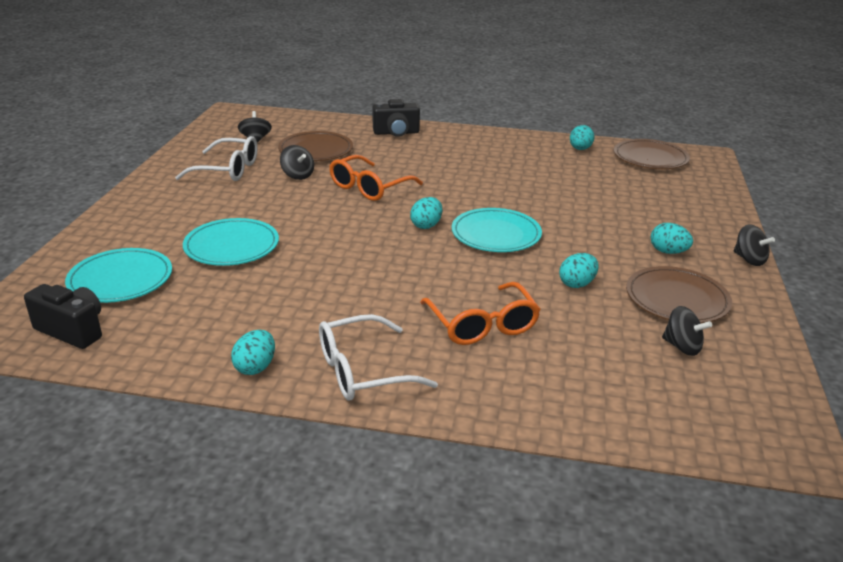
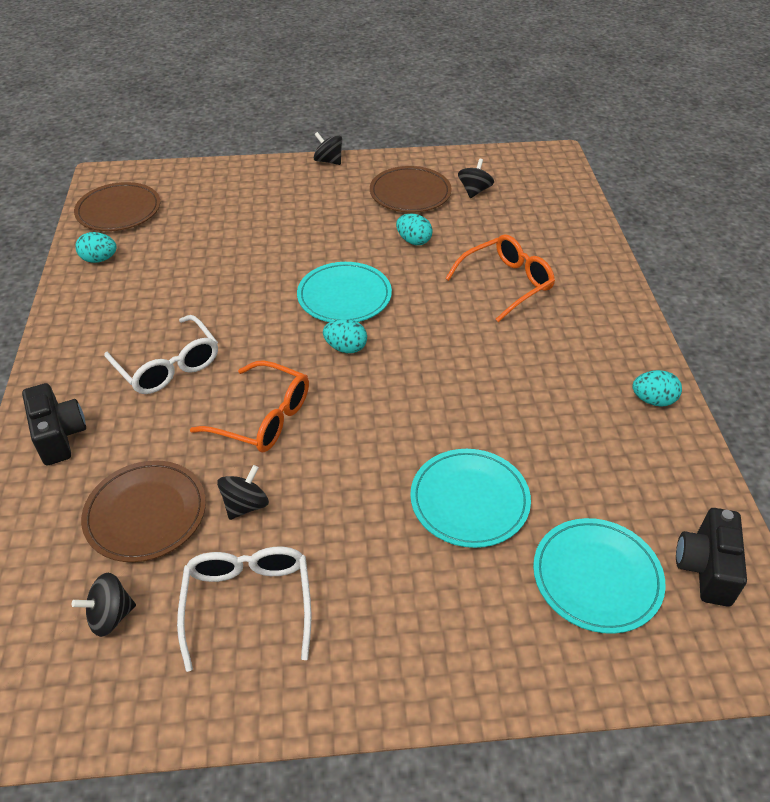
camera: 105 degrees left, 15 degrees up
white glasses [319,314,438,401] -> white glasses moved to [104,315,218,394]
turquoise egg [651,223,693,254] -> none
black spinning top [734,224,775,266] -> black spinning top turned 90 degrees counterclockwise [314,132,342,165]

